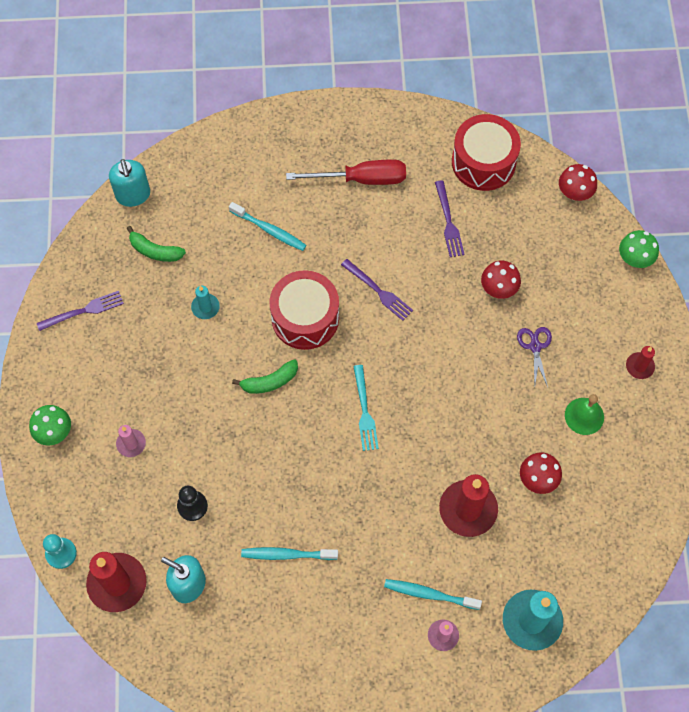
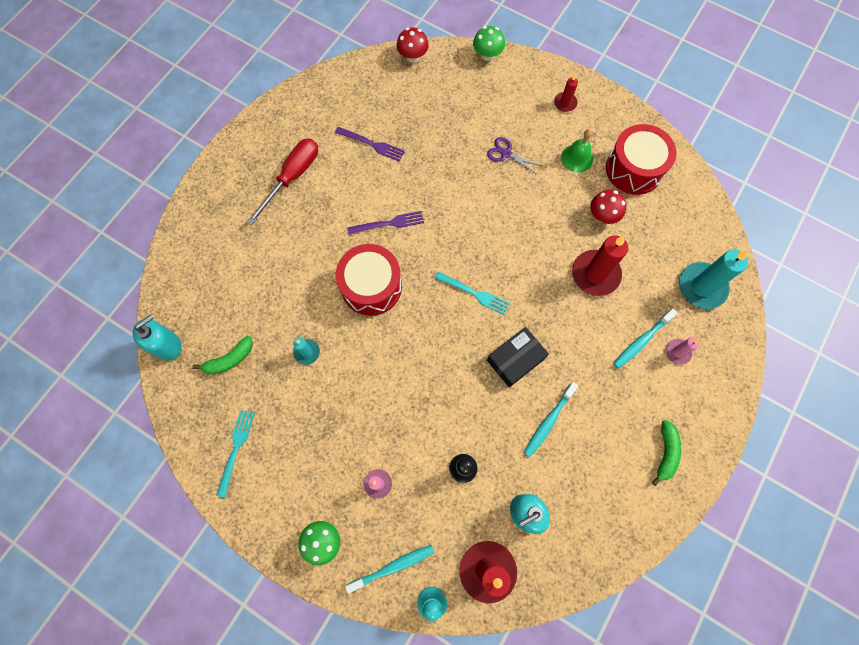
camera: 55 degrees left, 5 degrees up
purple fork [37,291,124,331] -> turquoise fork [216,410,255,498]
turquoise soap dispenser [109,159,150,207] -> turquoise soap dispenser turned 60 degrees counterclockwise [132,315,182,361]
turquoise toothbrush [229,202,307,251] -> turquoise toothbrush moved to [345,545,434,594]
green banana [232,359,298,394] -> green banana moved to [652,420,681,486]
red drum [452,114,521,191] -> red drum moved to [606,124,677,195]
red mushroom [481,261,521,299] -> none
none -> black box [487,327,549,387]

